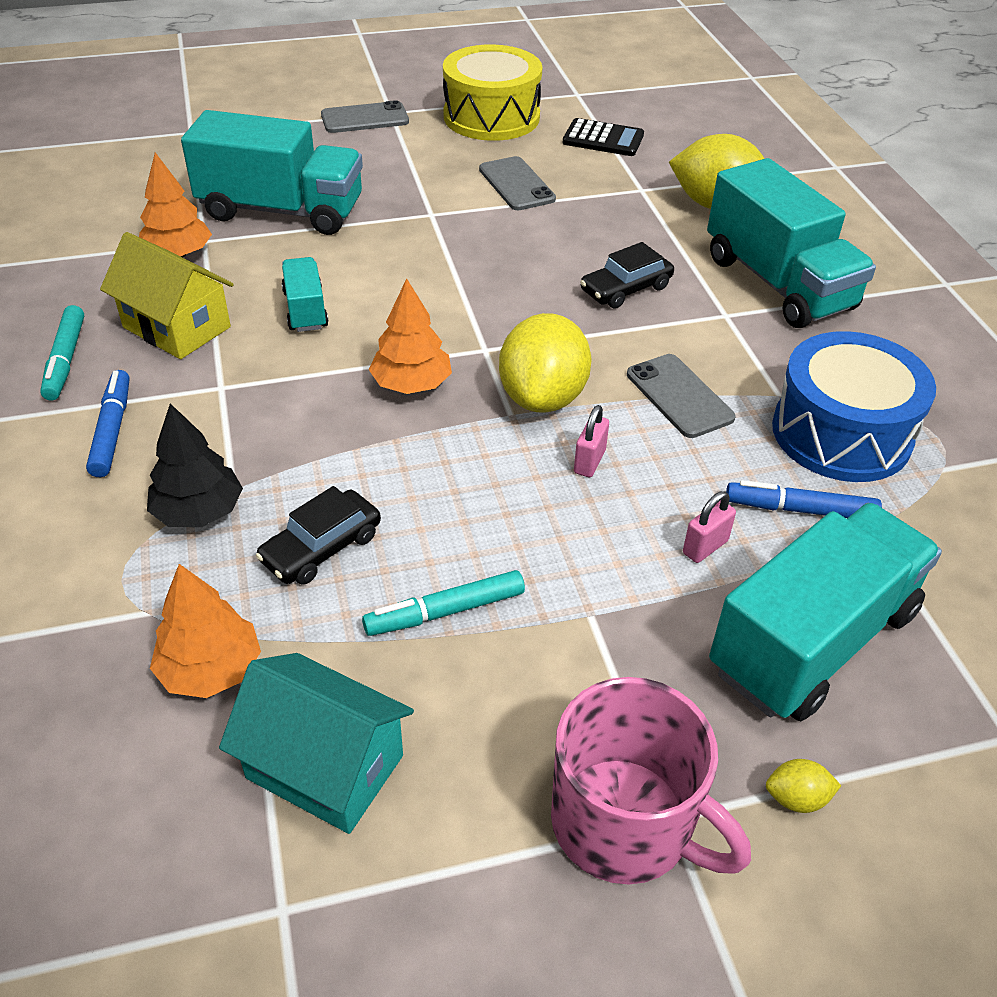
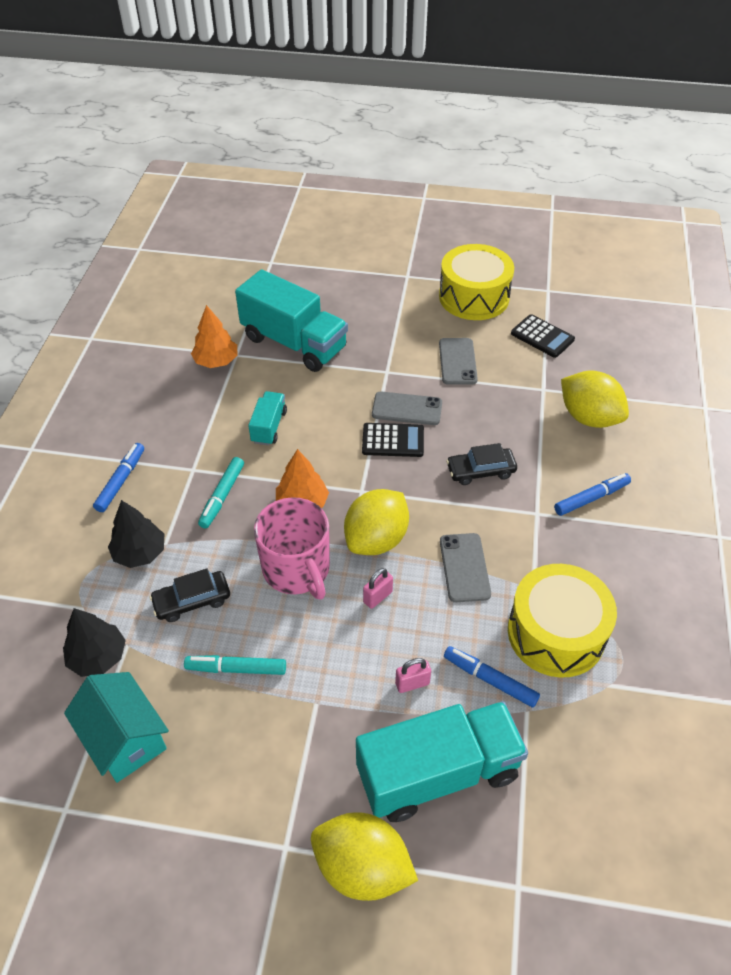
camera: 25 degrees right, 5 degrees up
turquoise marker [40,305,84,401] -> turquoise marker moved to [198,457,244,529]
yellow house [100,232,234,359] -> none
orange tree [150,564,261,698] -> black tree [63,608,126,677]
grey phone [321,100,409,133] -> grey phone moved to [372,391,442,425]
pink mug [551,677,751,885] -> pink mug moved to [254,497,330,600]
turquoise truck [707,158,876,328] -> blue marker [554,473,631,516]
yellow lemon [766,759,841,813] -> yellow lemon [311,812,418,901], size x2.42
blue drum [772,331,936,482] -> yellow drum [508,564,617,678]
none -> black calculator [362,423,424,457]

